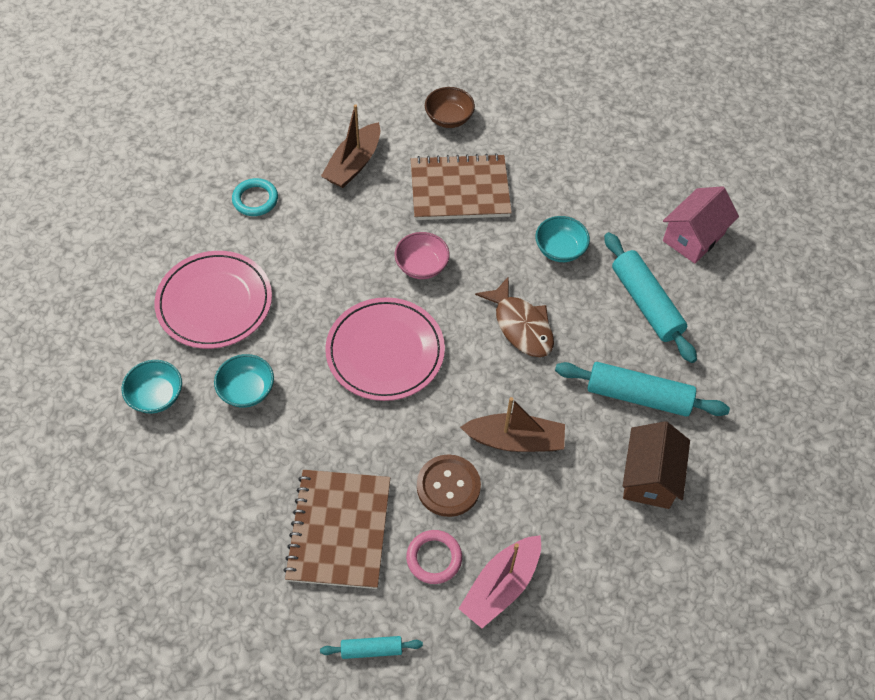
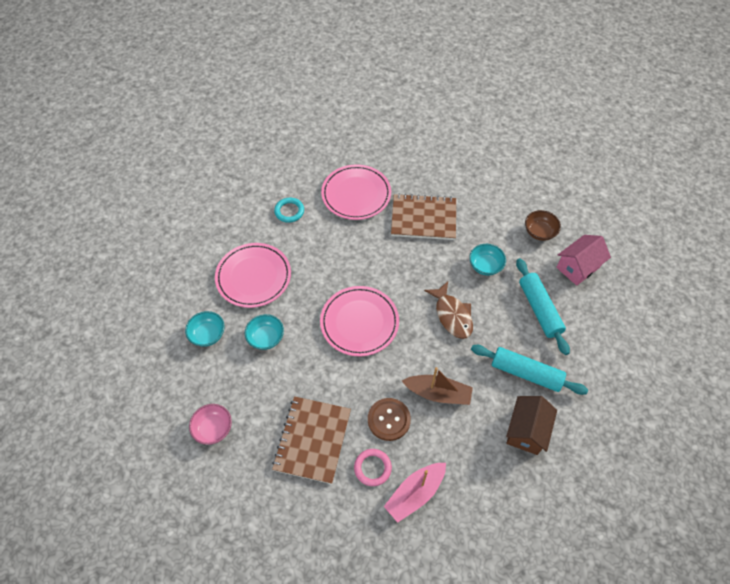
camera: 10 degrees right, 0 degrees up
turquoise rolling pin [320,636,423,659] -> none
brown boat [321,104,380,188] -> pink plate [321,164,391,220]
pink bowl [394,232,450,279] -> pink bowl moved to [189,404,232,445]
brown bowl [425,87,475,128] -> brown bowl moved to [525,210,561,241]

